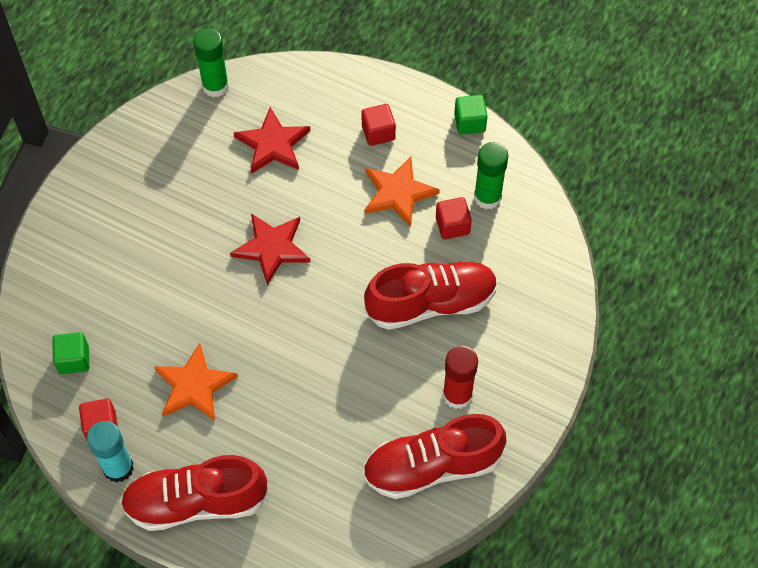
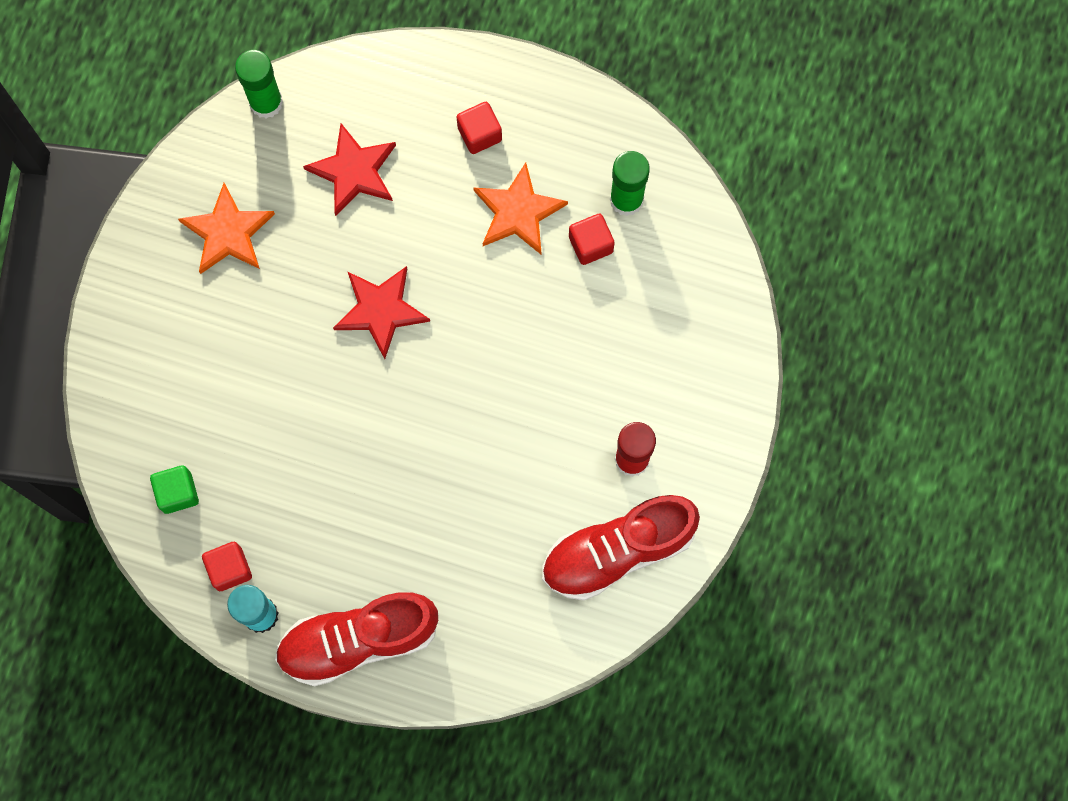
camera: 10 degrees left, 15 degrees up
orange star [154,343,238,421] -> orange star moved to [178,183,275,274]
red shoe [364,261,498,330] -> none
green cube [454,95,488,135] -> none

